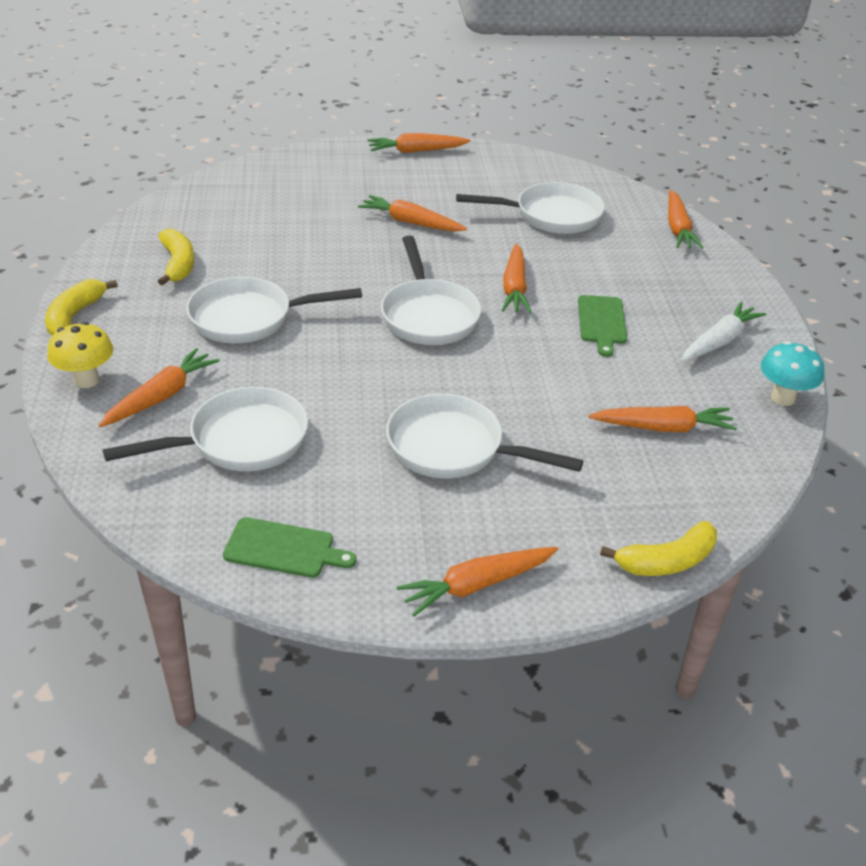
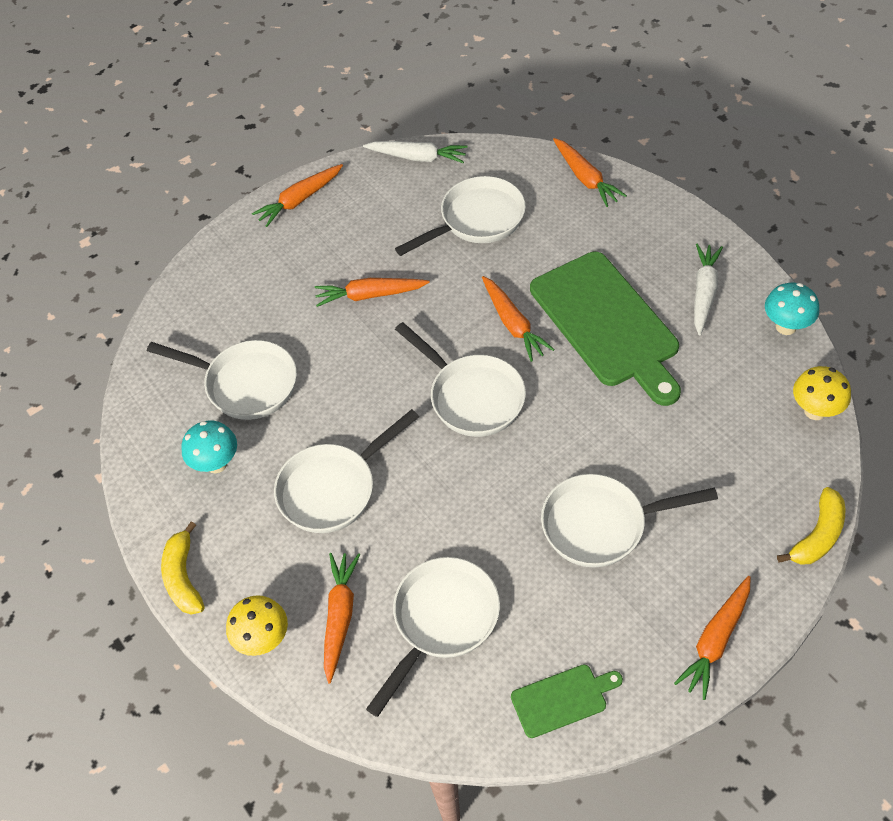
camera: 25 degrees left, 15 degrees up
yellow banana [158,229,194,286] -> turquoise mushroom [181,421,237,473]
green cutting board [578,295,627,357] -> green cutting board [530,252,681,406], size x2.16
orange carrot [588,406,737,432] -> none
none -> white pan [147,340,297,420]
none -> white carrot [363,141,468,163]
none -> yellow mushroom [793,366,851,420]

